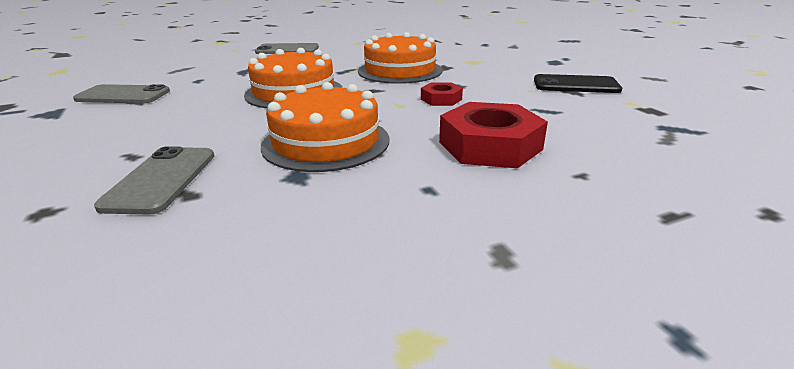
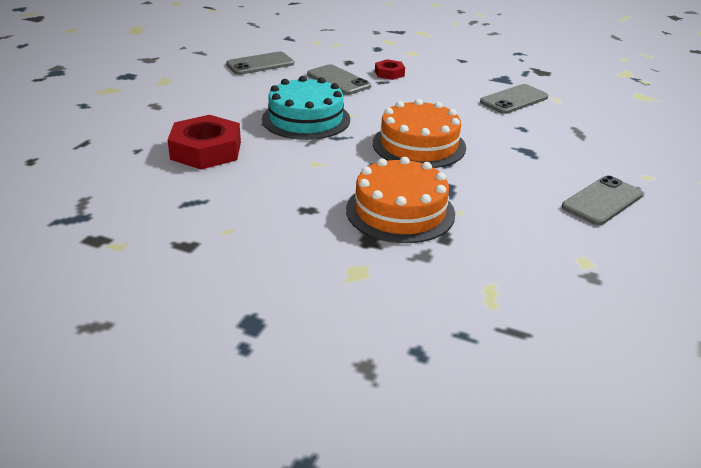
camera: 135 degrees right, 5 degrees up
orange cake [261,82,389,172] -> turquoise cake [262,76,350,140]
red nut [421,83,463,106] -> red nut moved to [375,59,405,80]
black phone [534,74,622,93] -> none
none -> grey phone [226,52,294,75]

